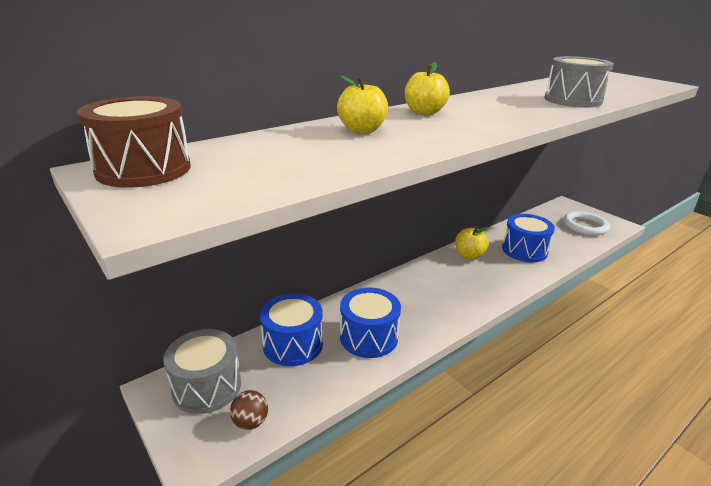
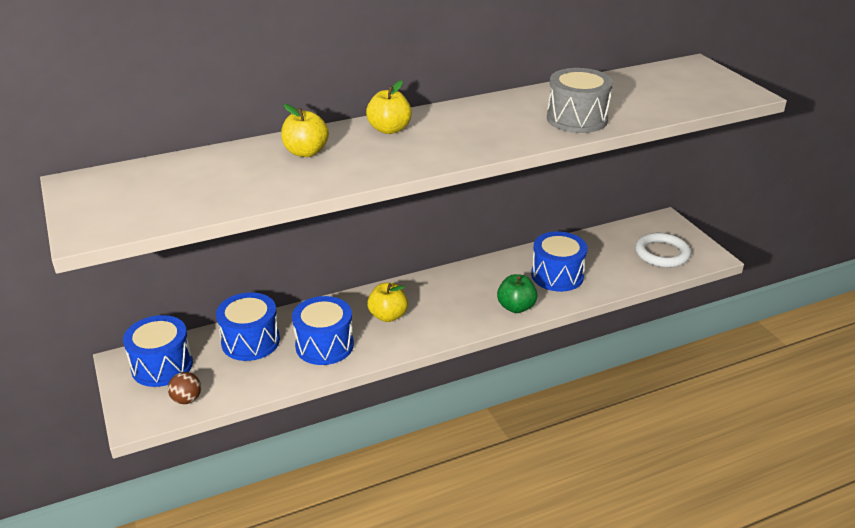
camera: 15 degrees right, 5 degrees up
brown drum [77,96,191,188] -> none
grey drum [163,329,241,414] -> blue drum [123,315,193,387]
yellow apple [455,227,490,259] -> yellow apple moved to [367,283,408,322]
none -> green apple [497,274,538,313]

